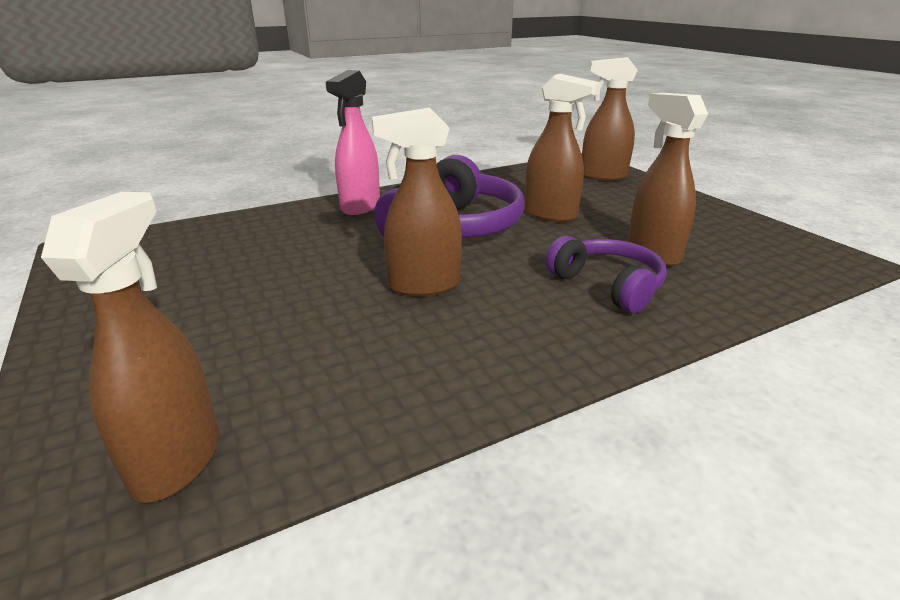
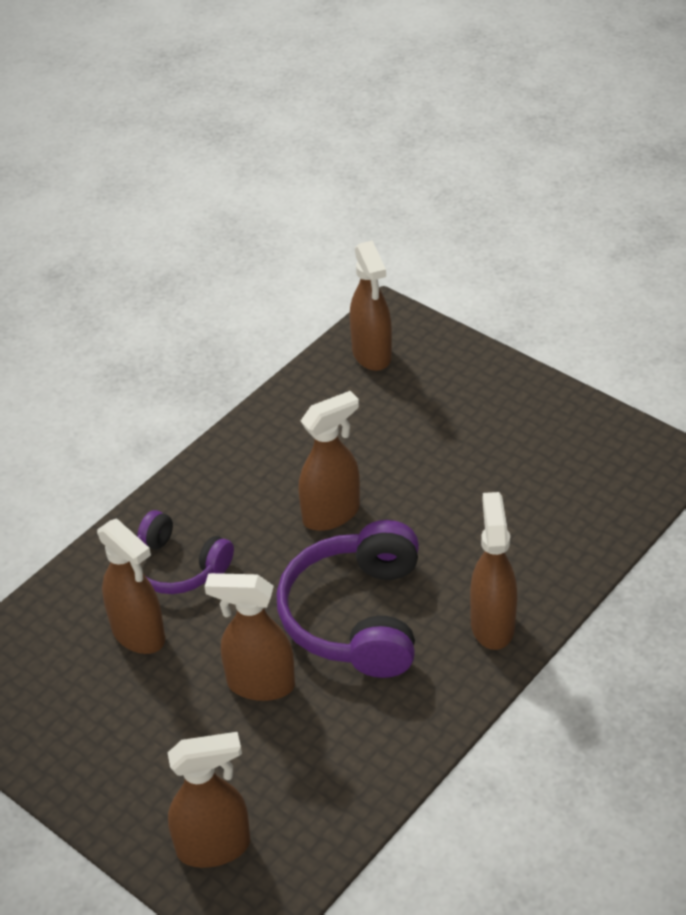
camera: 160 degrees right, 15 degrees up
pink spray bottle [326,70,380,215] -> brown spray bottle [470,492,517,650]

